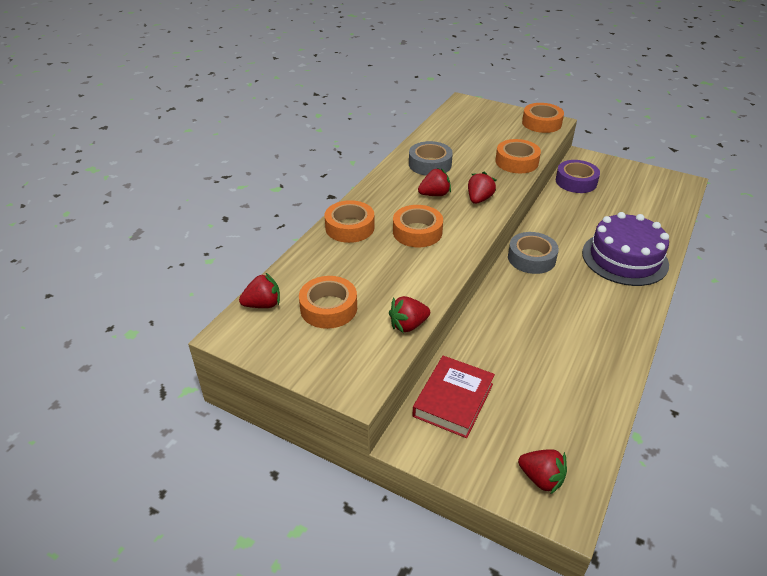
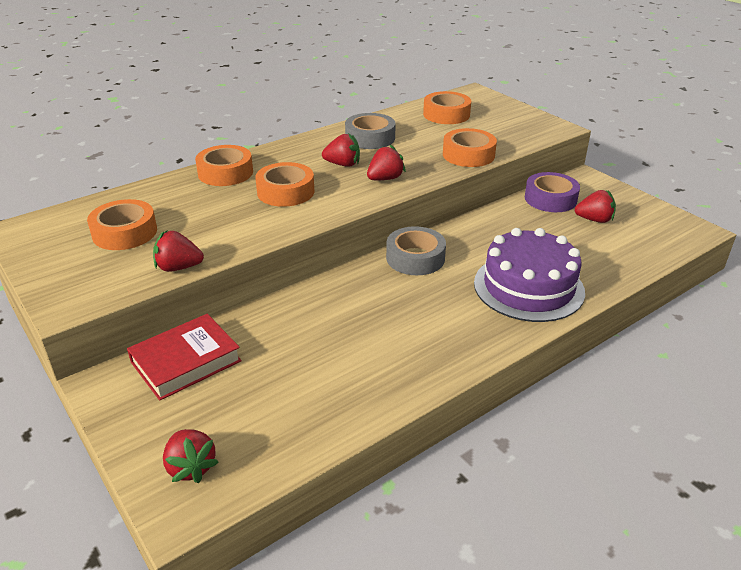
camera: 25 degrees right, 5 degrees down
red strawberry [239,272,280,308] -> red strawberry moved to [575,190,616,223]
orange tape [522,103,564,133] -> orange tape moved to [423,91,471,124]

